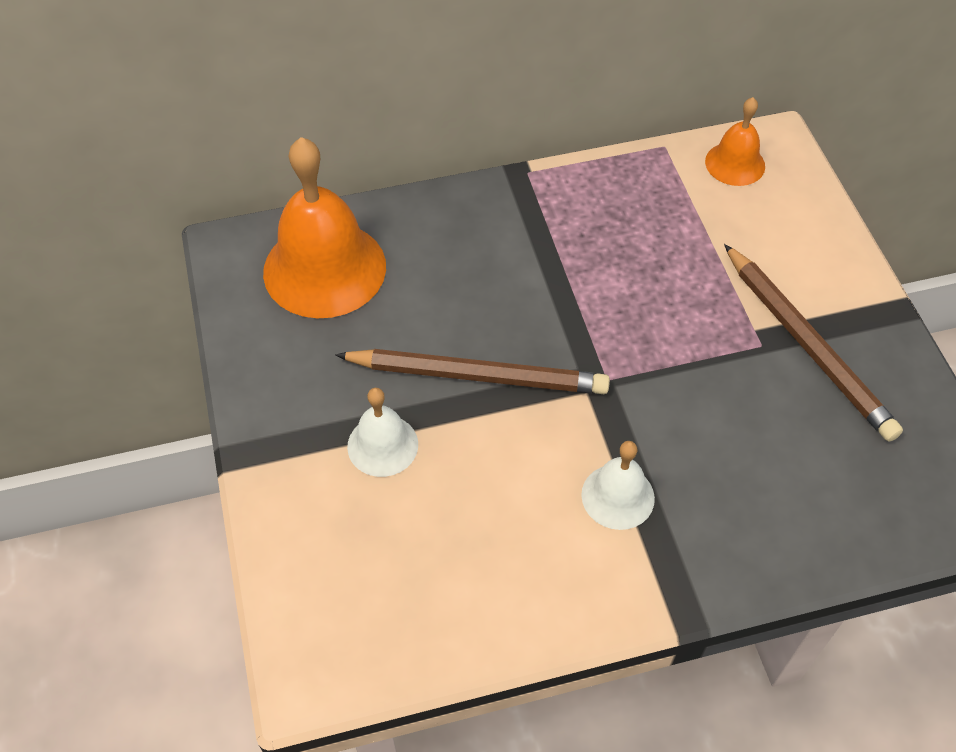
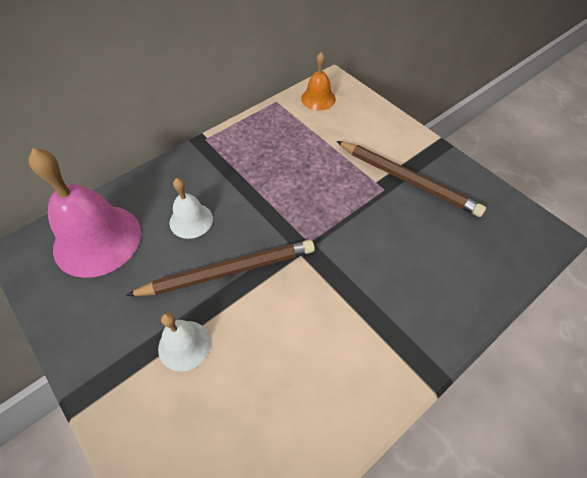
camera: 25 degrees left, 0 degrees up
orange bell [263,137,386,318] -> pink bell [28,148,141,278]
white bell [581,441,655,530] -> white bell moved to [170,178,213,239]

